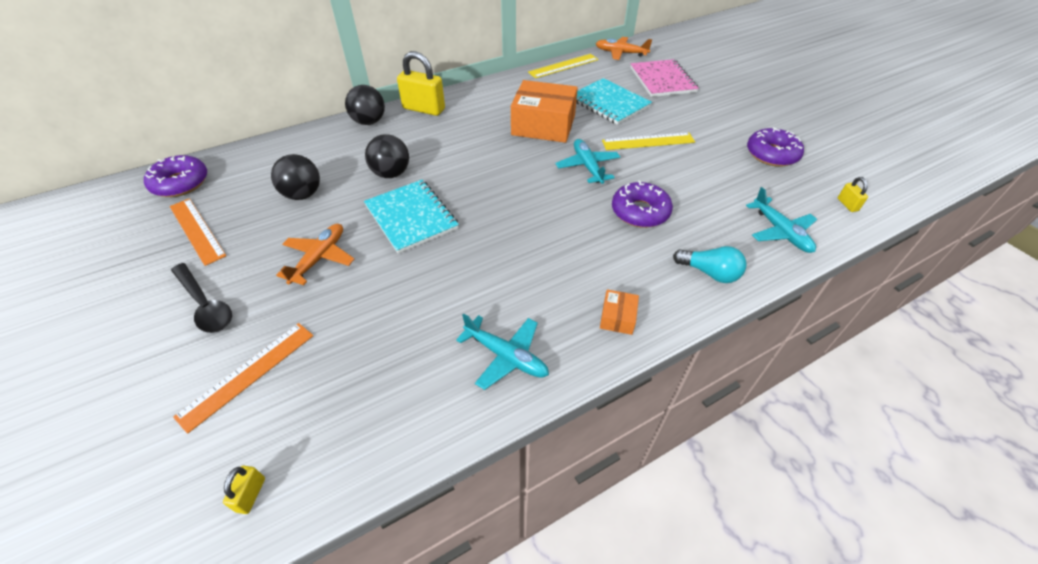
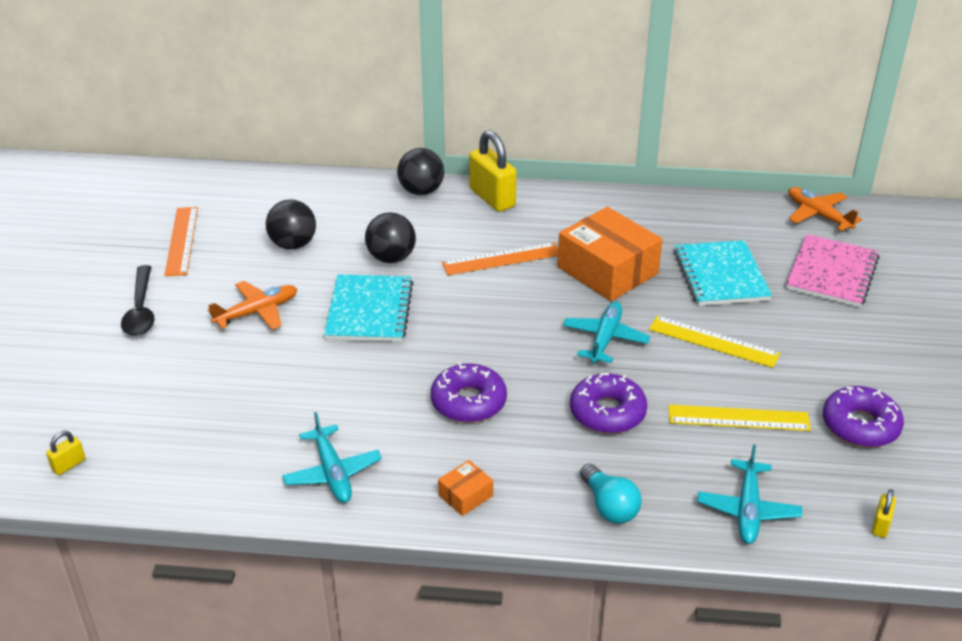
camera: 35 degrees right, 10 degrees down
purple donut [144,155,207,197] -> purple donut moved to [431,362,507,423]
orange ruler [173,323,314,434] -> orange ruler moved to [442,242,558,275]
yellow ruler [528,54,599,78] -> yellow ruler moved to [668,405,811,431]

